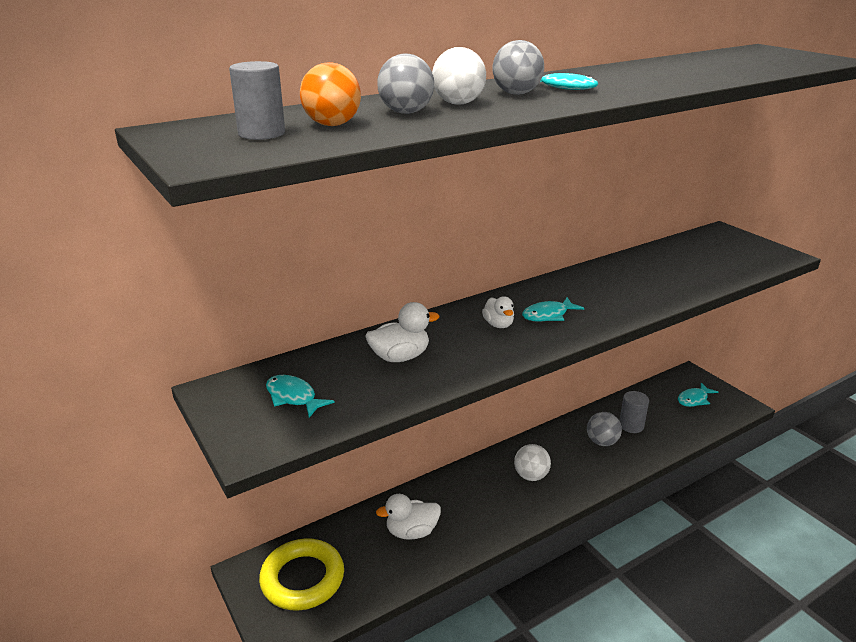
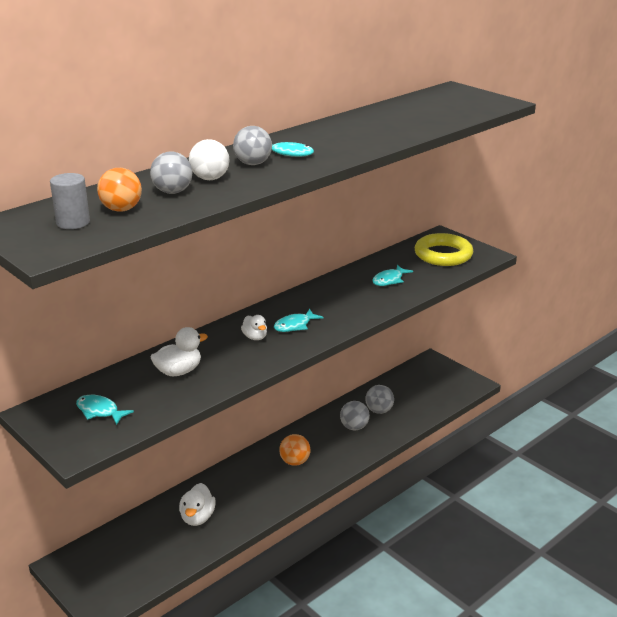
camera: 10 degrees left, 0 degrees up
yellow ring [259,538,344,610] -> yellow ring moved to [414,233,473,266]
white duck [376,494,441,540] -> white duck turned 60 degrees counterclockwise [179,483,216,526]
white ball [514,444,551,481] -> orange ball [279,434,310,466]
grey cylinder [619,391,649,433] -> grey ball [365,385,394,414]
turquoise fish [678,383,718,407] -> turquoise fish moved to [372,265,413,286]

